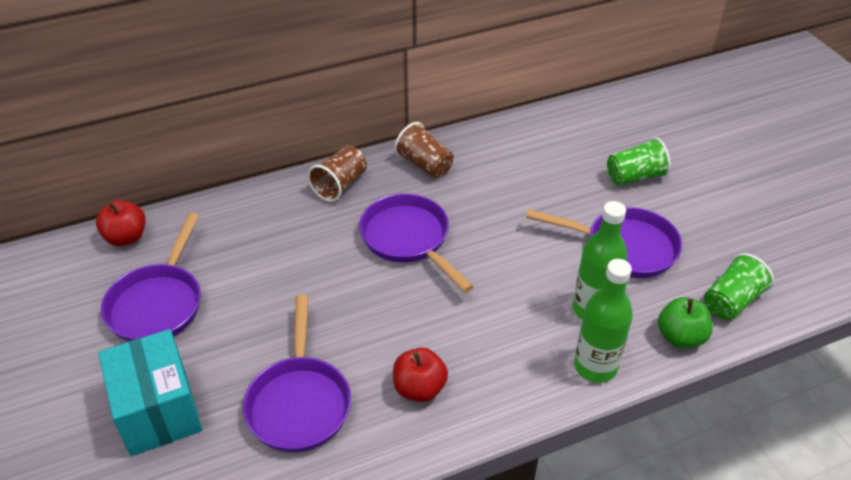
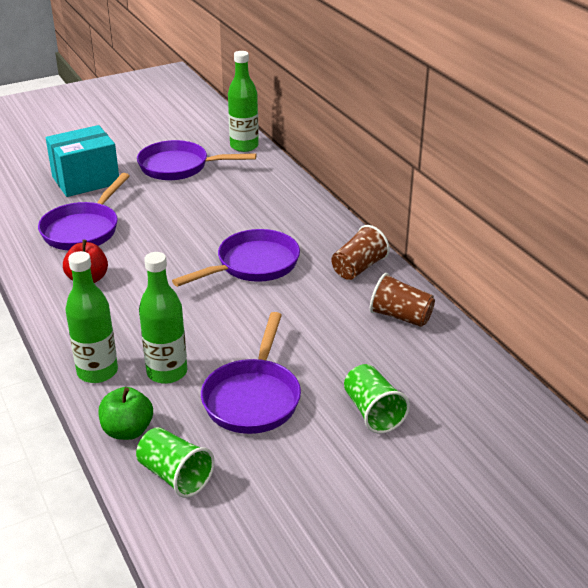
camera: 85 degrees right, 10 degrees down
red apple [96,200,146,246] -> green bottle [228,51,259,152]
purple pan [243,295,351,453] -> purple pan turned 60 degrees counterclockwise [38,173,130,250]
brown cup [307,146,367,202] -> brown cup moved to [370,273,435,327]

